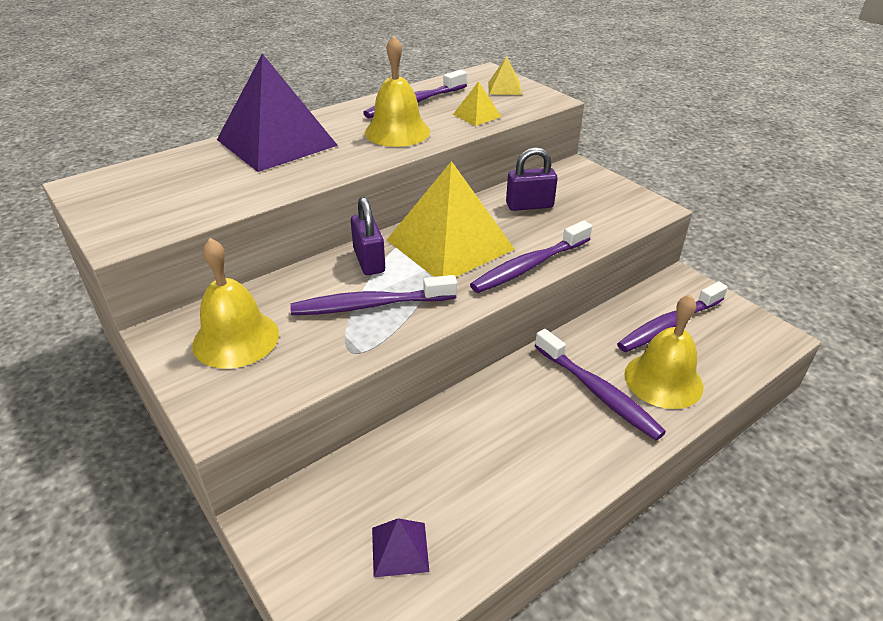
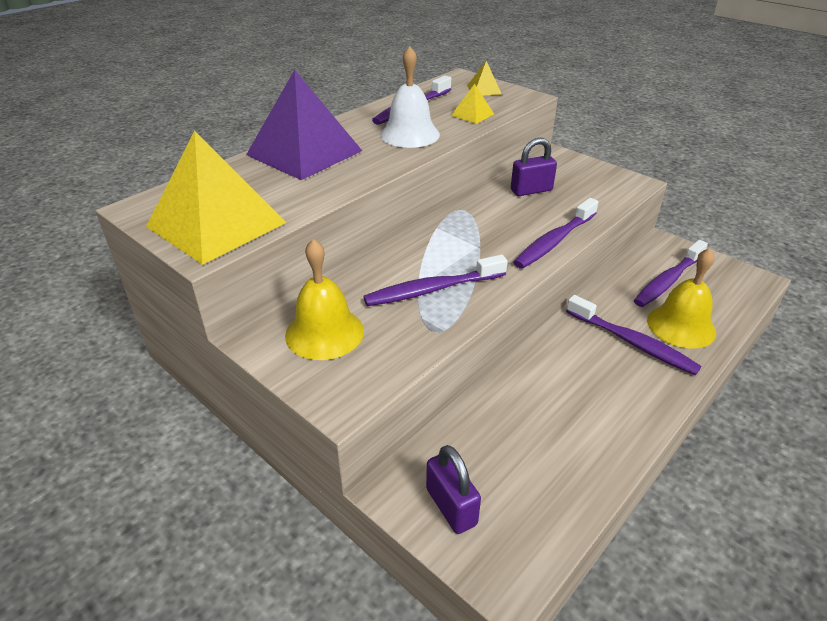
camera: 10 degrees left, 0 degrees up
purple padlock [351,197,385,275] -> purple padlock moved to [426,445,481,534]
yellow bell [365,35,430,147] -> white bell [380,46,440,148]
purple pyramid [372,518,429,577] -> none
yellow pyramid [387,161,515,277] -> yellow pyramid moved to [146,131,287,265]

